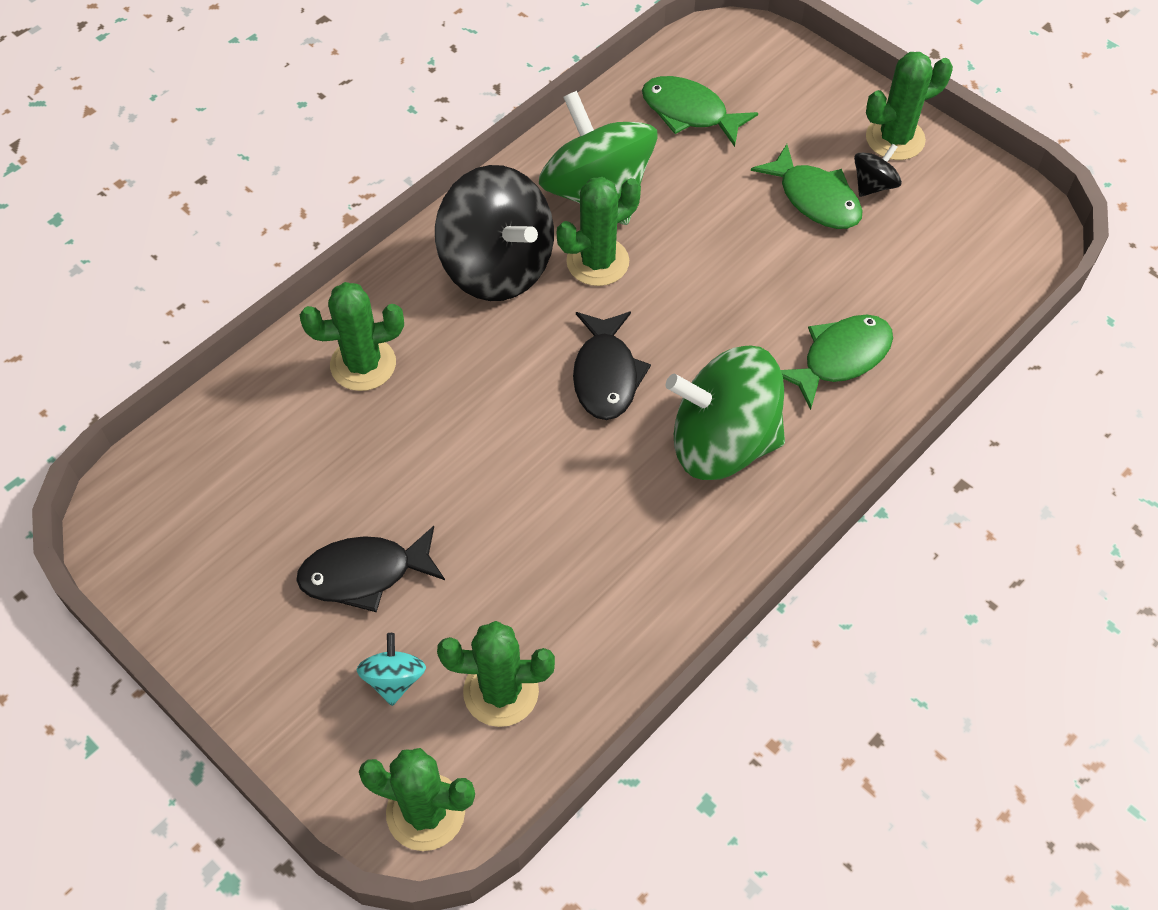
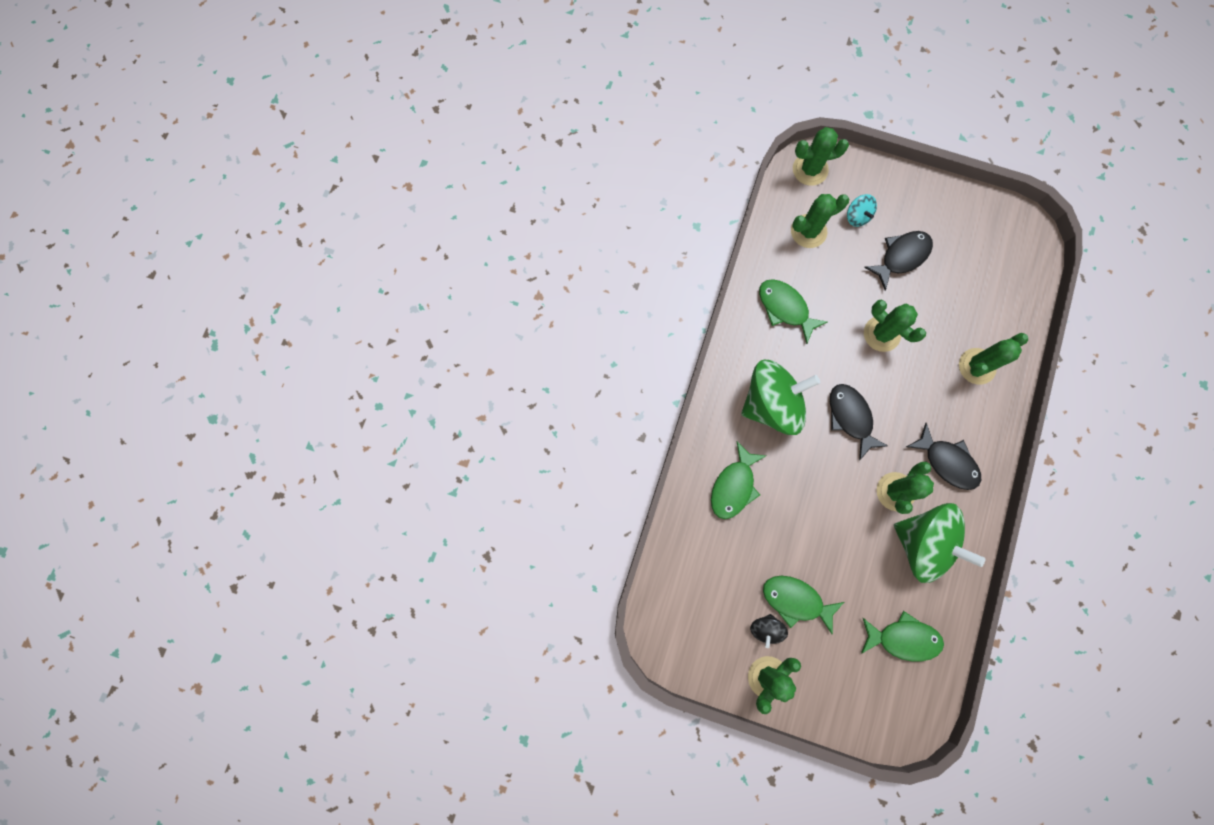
camera: 155 degrees right, 20 degrees up
black spinning top [435,165,554,301] -> black fish [906,423,981,490]
none -> green fish [759,279,828,344]
none -> green cactus [864,300,926,352]

